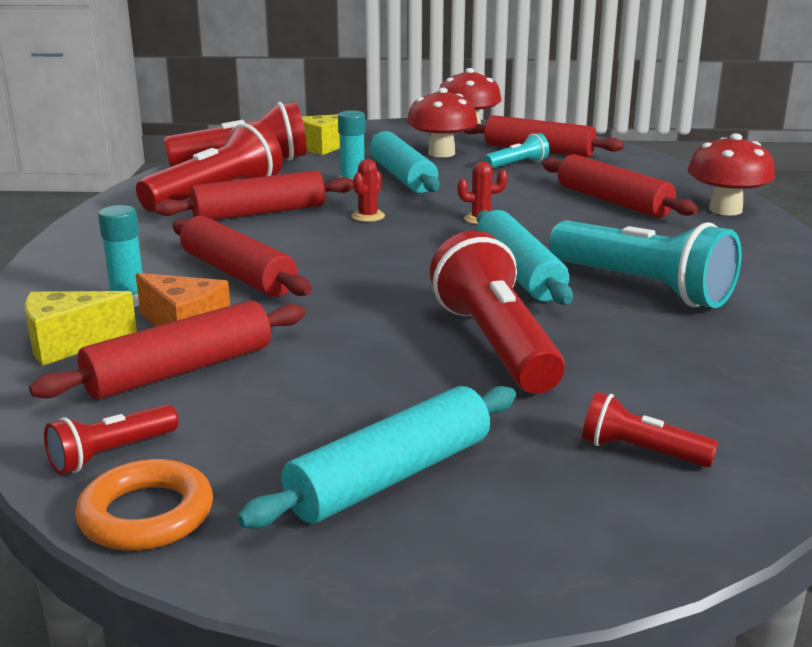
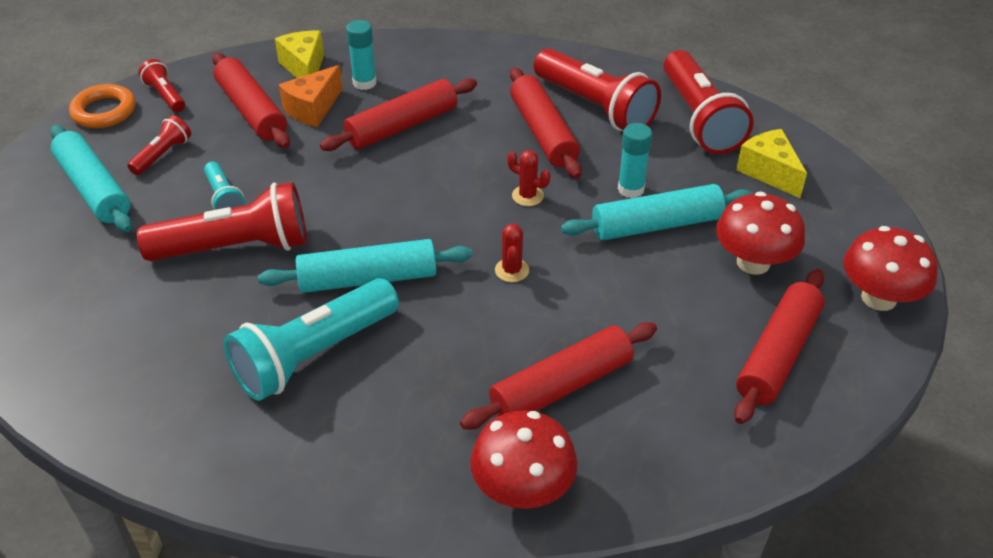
camera: 95 degrees right, 20 degrees up
turquoise flashlight [484,133,549,168] -> turquoise flashlight moved to [204,162,245,210]
red flashlight [582,392,718,468] -> red flashlight moved to [127,115,191,175]

